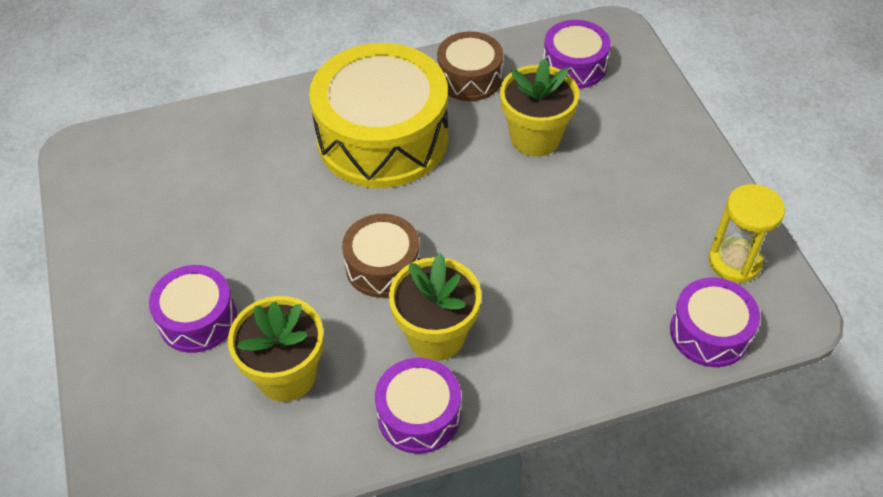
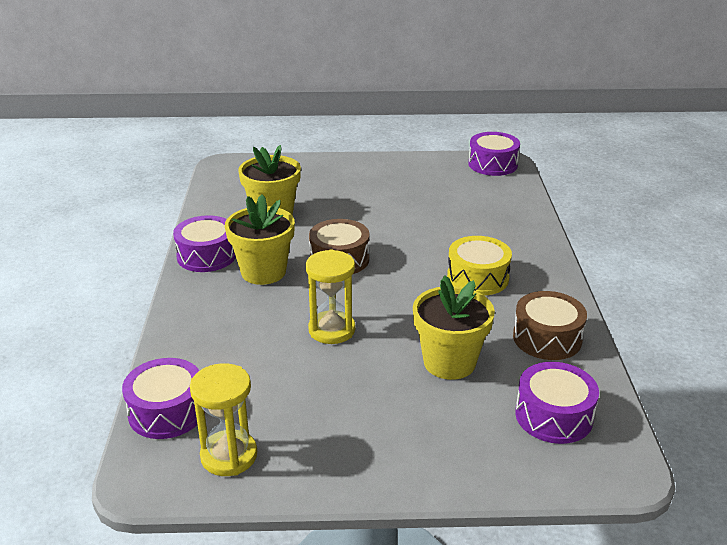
camera: 105 degrees right, 20 degrees down
purple drum [149,265,237,353] -> purple drum moved to [469,132,520,176]
yellow drum [309,43,448,188] -> yellow drum [447,236,512,296], size x0.52
none -> yellow hourglass [306,249,355,344]

